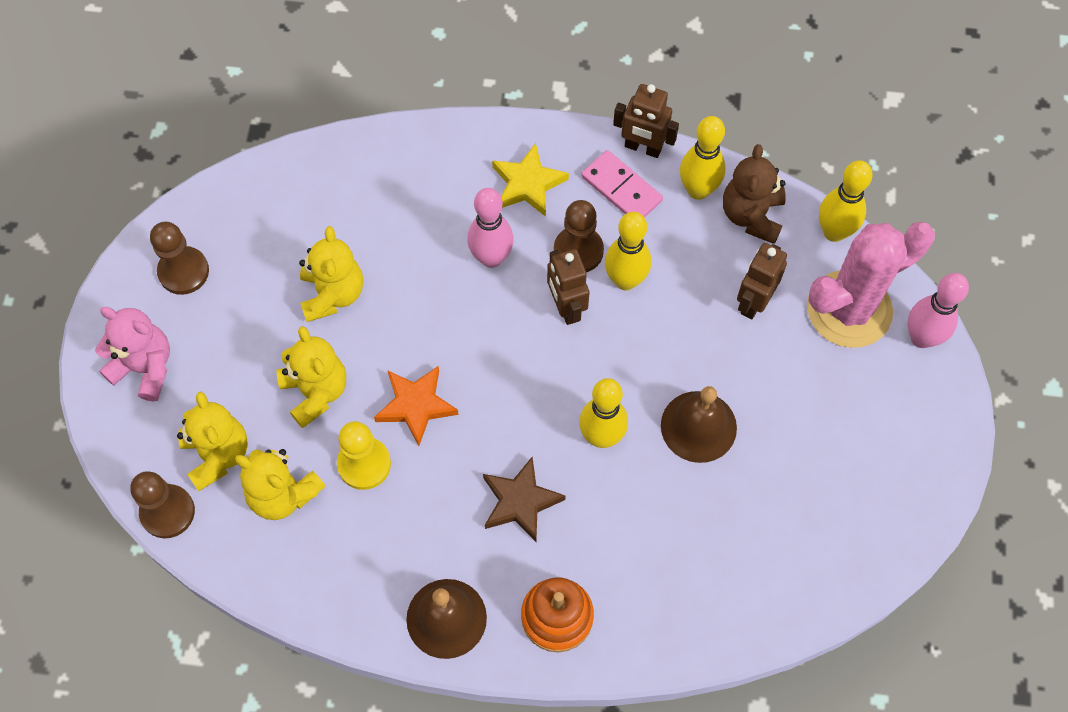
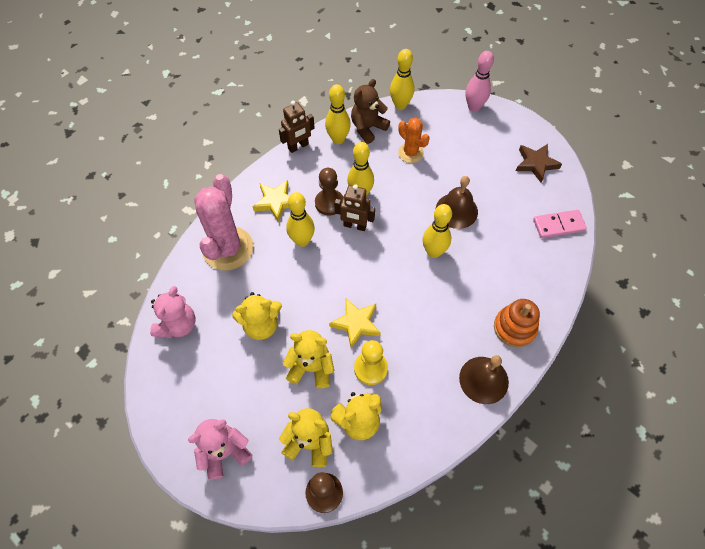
camera: 55 degrees left, 5 degrees down
brown pawn [150,222,209,295] -> none
yellow teddy bear [299,226,363,322] -> yellow teddy bear turned 135 degrees clockwise [232,292,282,340]
orange star [374,366,459,446] -> yellow star [329,298,381,348]
pink bowling pin [467,188,514,268] -> yellow bowling pin [286,192,315,247]
brown star [483,457,566,542] -> brown star moved to [516,144,562,182]
pink domino [581,150,663,218] -> pink domino moved to [533,210,587,238]
brown teddy bear [723,144,786,244] -> brown teddy bear turned 90 degrees clockwise [351,79,390,144]
brown robot [737,243,787,319] -> orange cactus [398,118,430,163]
pink cactus [807,222,935,348] -> pink cactus moved to [194,174,253,270]
none -> pink teddy bear [150,286,196,338]

